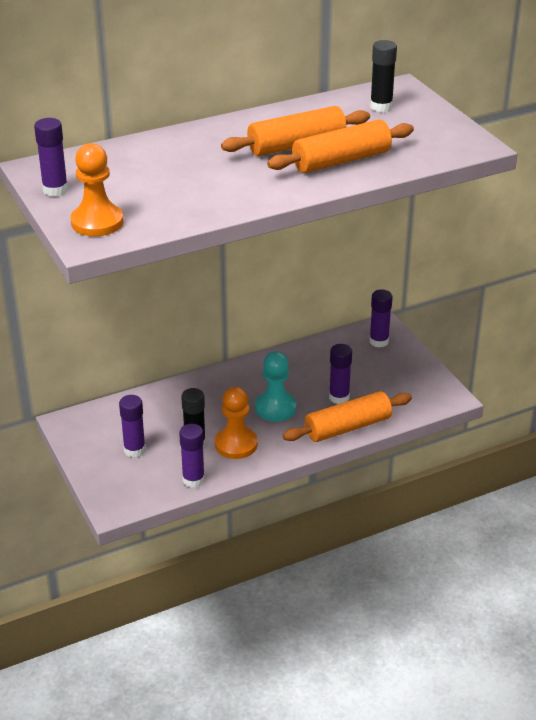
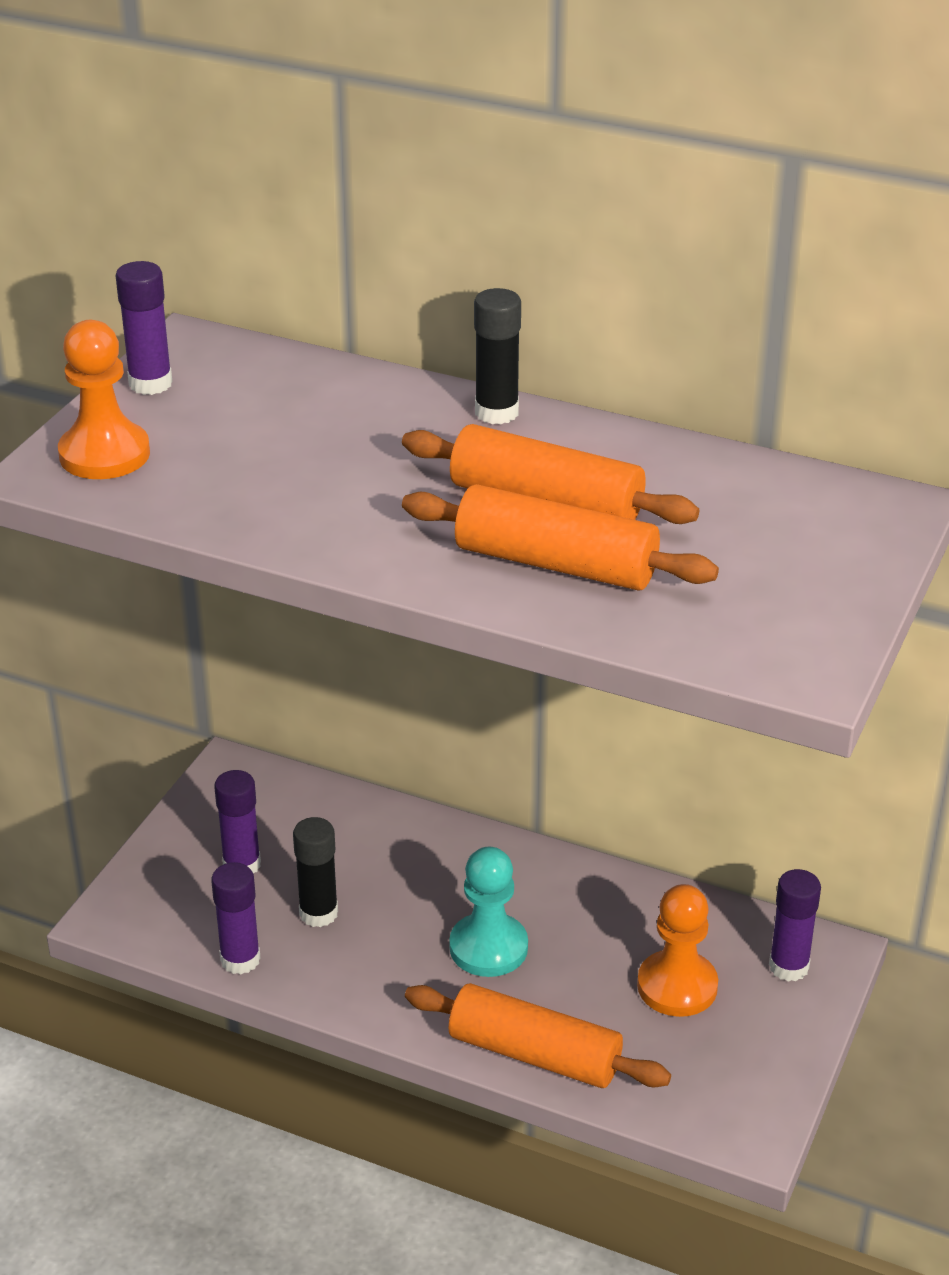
camera: 50 degrees right, 0 degrees up
orange pawn [215,386,258,459] -> orange pawn moved to [637,884,718,1017]
purple glue stick [329,344,352,404] -> none
black glue stick [370,40,397,112] -> black glue stick moved to [474,288,521,424]

